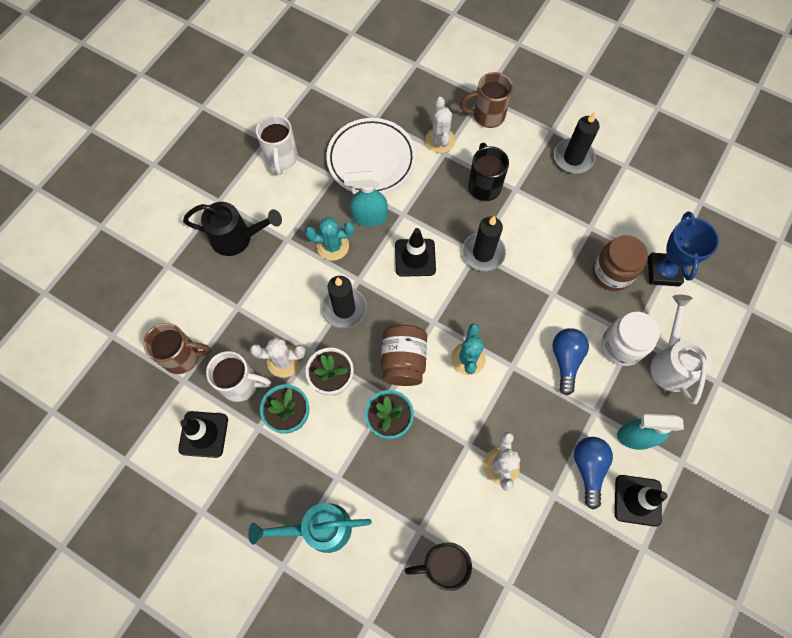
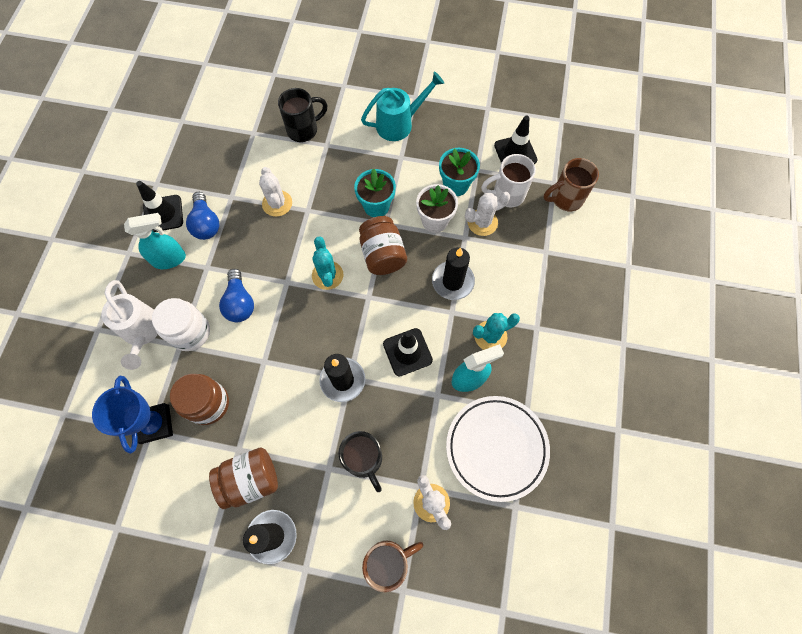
camera: 160 degrees right, 0 degrees up
black watering can [183,202,282,256] -> none
white mug [256,115,298,175] -> none
none -> brown jar [209,447,278,509]

